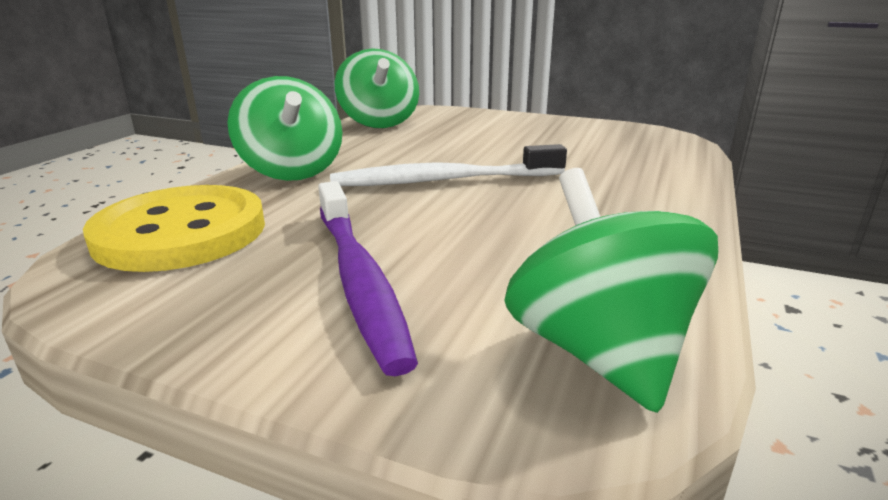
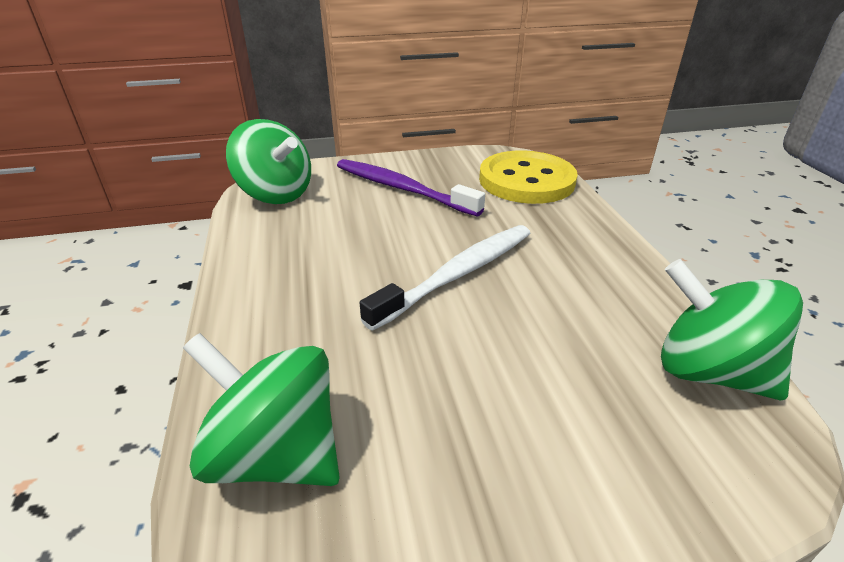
camera: 145 degrees right, 10 degrees up
green spinning top [227,76,343,181] -> green spinning top moved to [183,333,340,486]

